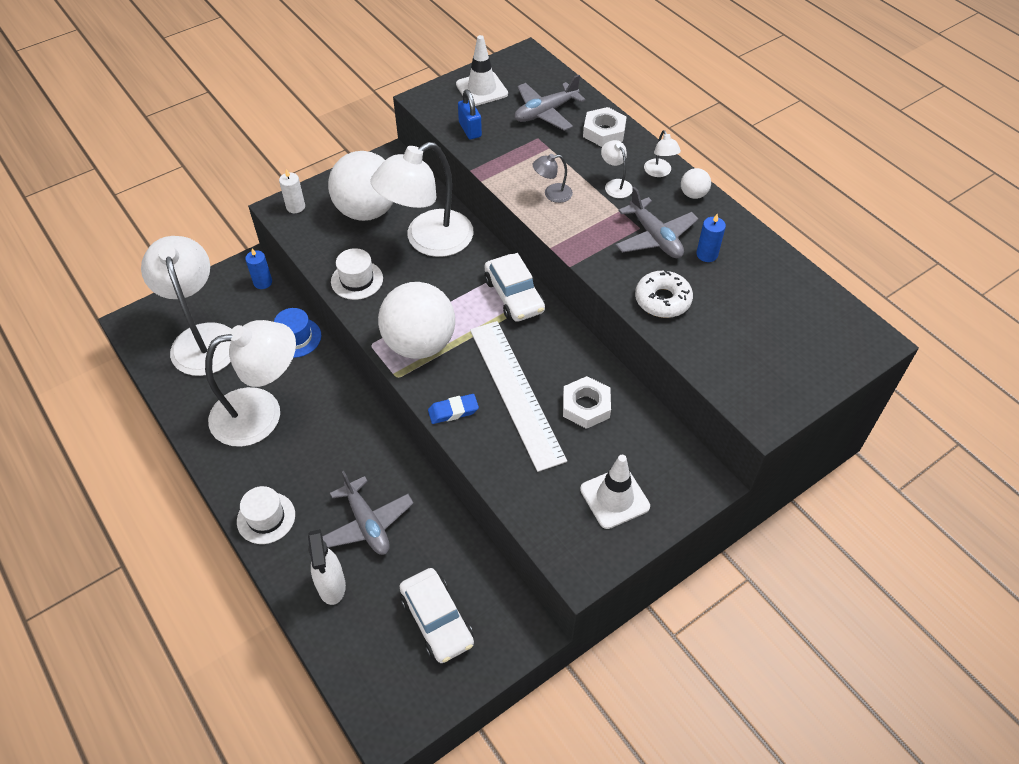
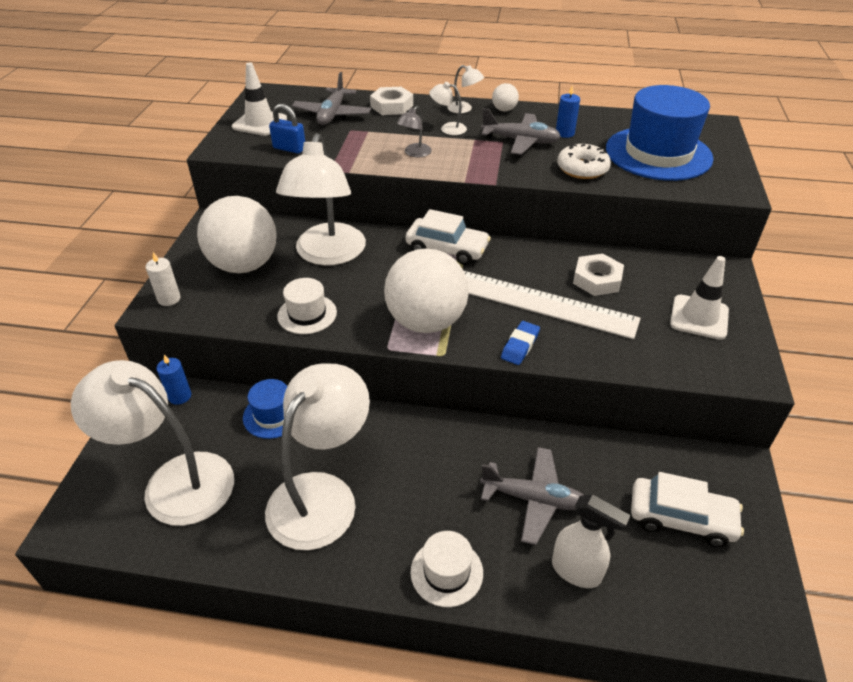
camera: 45 degrees left, 10 degrees down
none -> blue hat [606,85,713,181]

